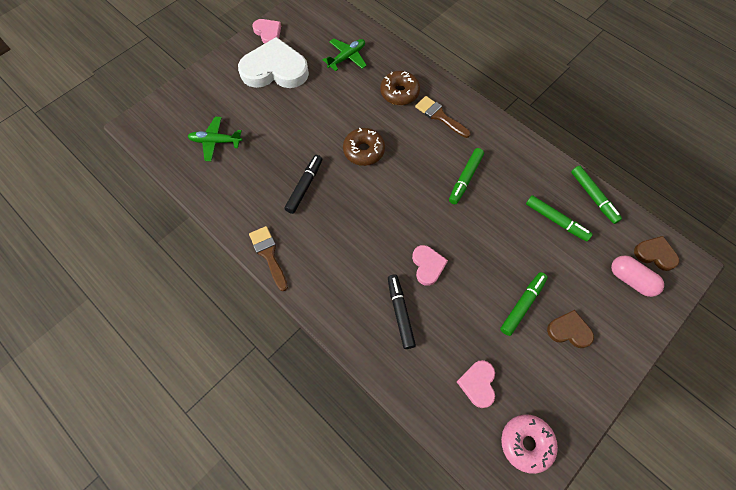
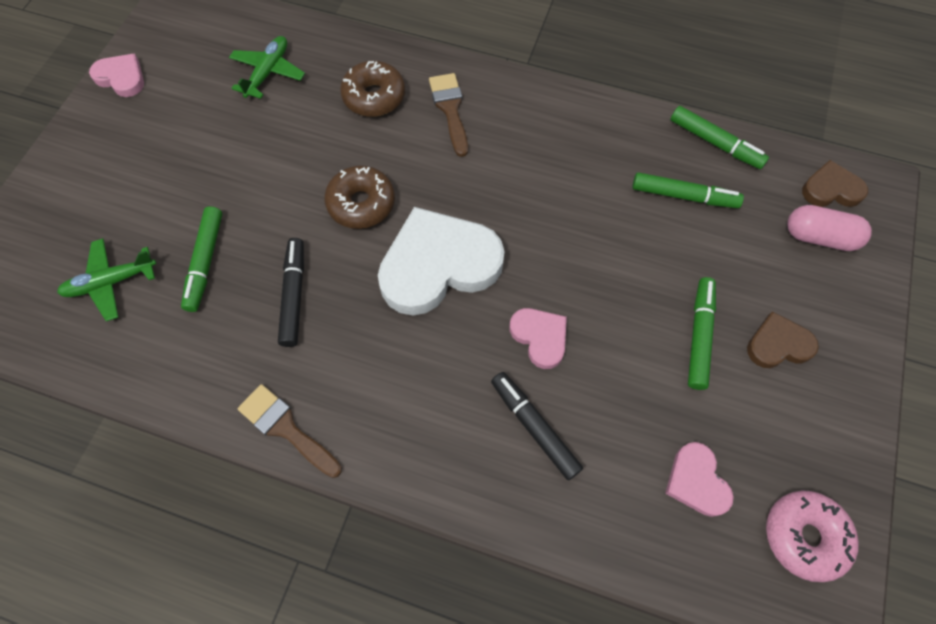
camera: 25 degrees left, 0 degrees up
white heart [238,37,309,88] -> white heart moved to [378,207,505,315]
brown brush [415,96,471,138] -> brown brush turned 60 degrees clockwise [429,73,468,157]
green marker [449,148,484,204] -> green marker moved to [181,206,222,312]

